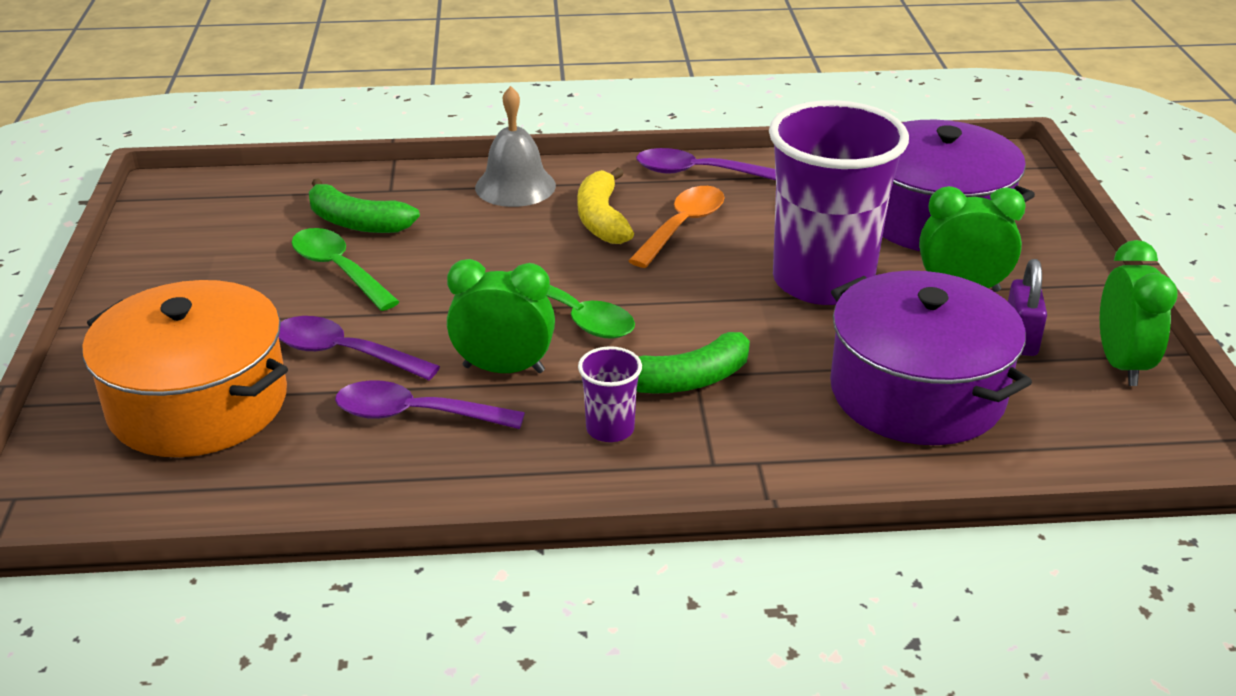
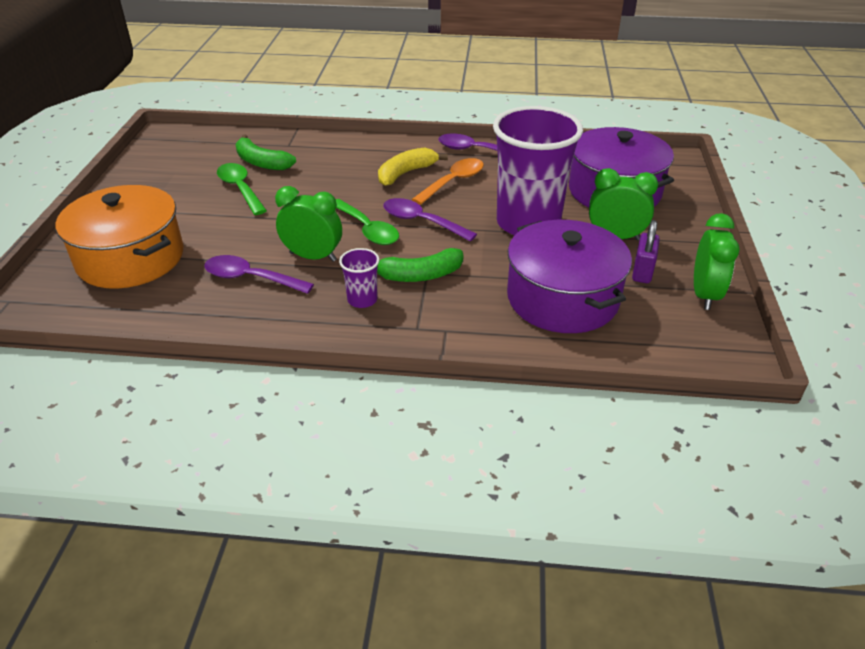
camera: 10 degrees right, 5 degrees up
purple spoon [279,316,440,380] -> purple spoon moved to [383,198,477,242]
grey bell [475,86,556,207] -> none
yellow banana [577,168,634,244] -> yellow banana turned 45 degrees clockwise [378,148,448,186]

